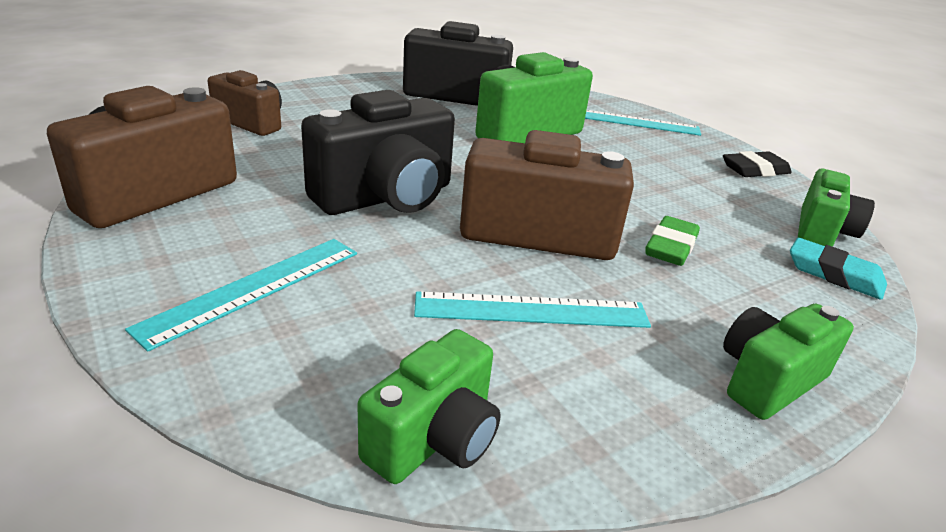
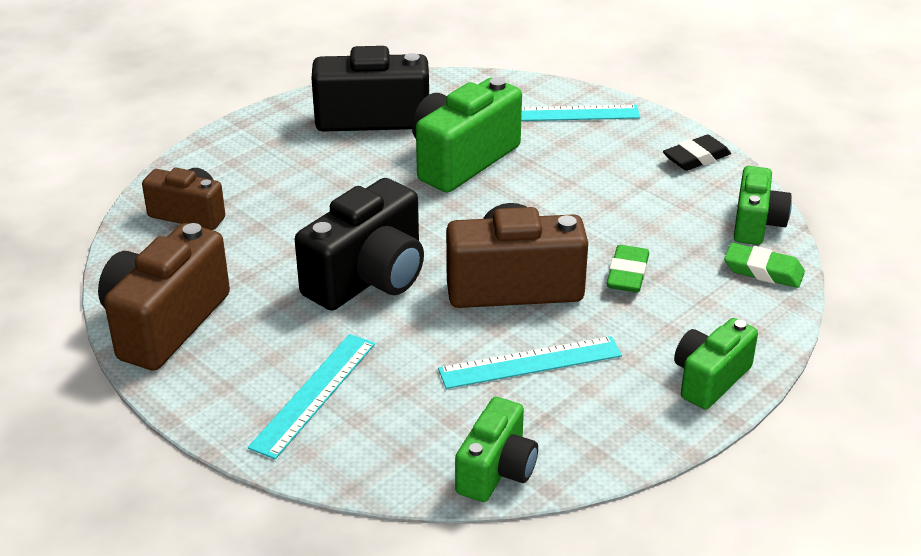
camera: 10 degrees left, 5 degrees up
turquoise eraser [790,238,887,300] -> green eraser [724,243,805,288]

